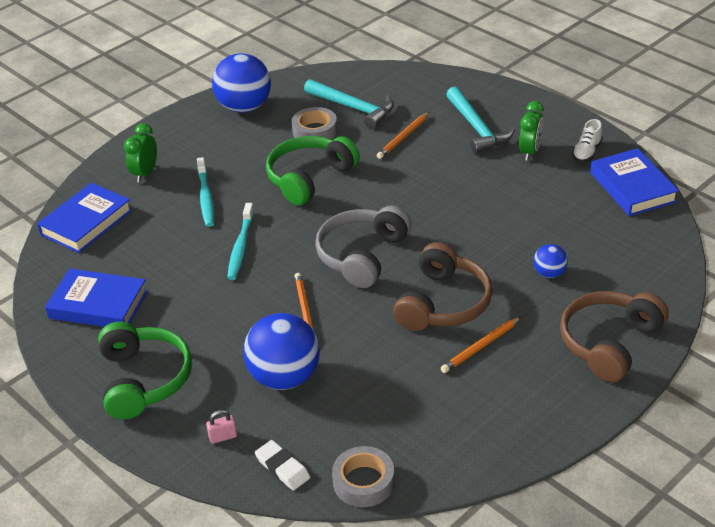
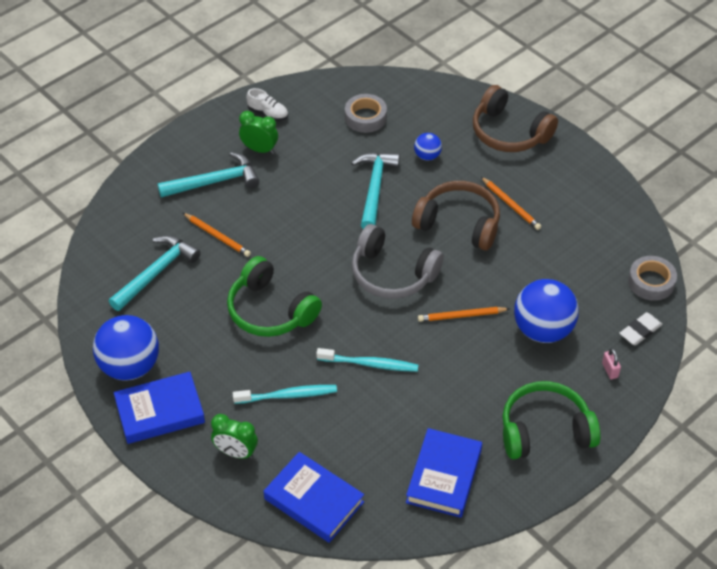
camera: 90 degrees left, 10 degrees up
grey tape [292,107,337,139] -> grey tape moved to [345,94,387,133]
blue book [590,148,679,216] -> blue book moved to [114,372,205,444]
none -> turquoise hammer [351,152,400,229]

